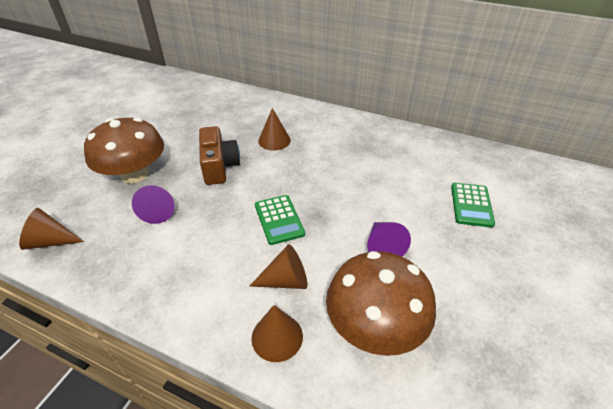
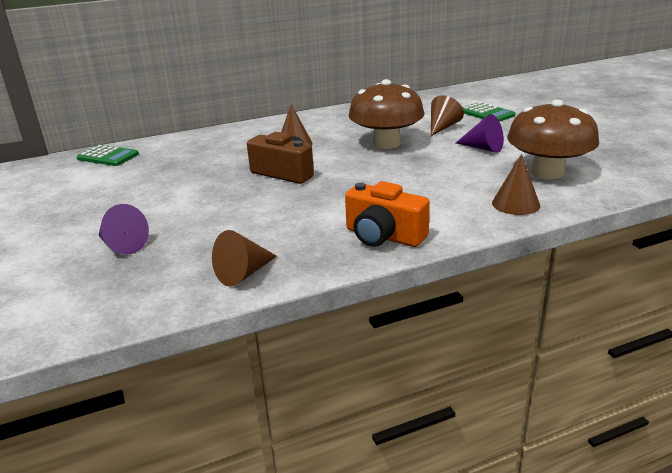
camera: 45 degrees left, 15 degrees down
brown mushroom [84,117,164,184] -> brown mushroom moved to [348,79,424,149]
purple cone [132,185,175,224] -> purple cone moved to [98,204,149,255]
brown cone [250,244,307,289] -> brown cone moved to [431,95,464,136]
green calculator [255,195,305,245] -> green calculator moved to [76,145,139,166]
none -> orange camera [345,181,430,247]

